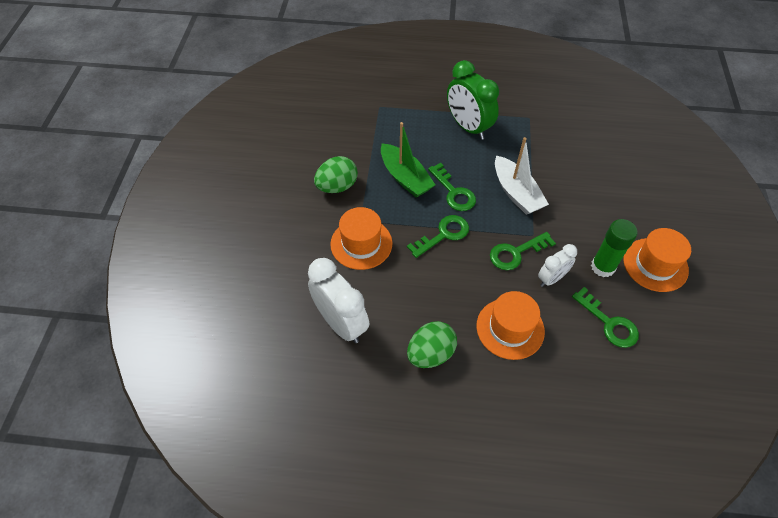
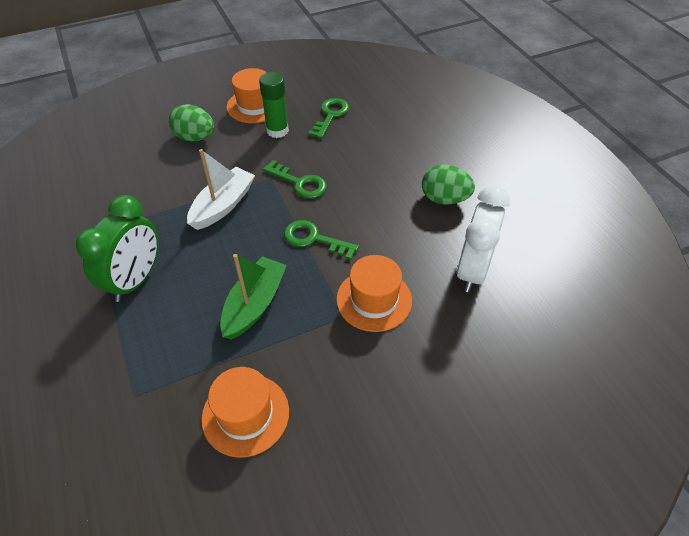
camera: 120 degrees left, 5 degrees down
green egg [314,156,358,193] -> green egg moved to [169,104,214,141]
green key [428,163,476,211] -> none
orange hat [476,291,545,360] -> orange hat moved to [201,367,289,458]
white clock [538,244,577,287] -> none

